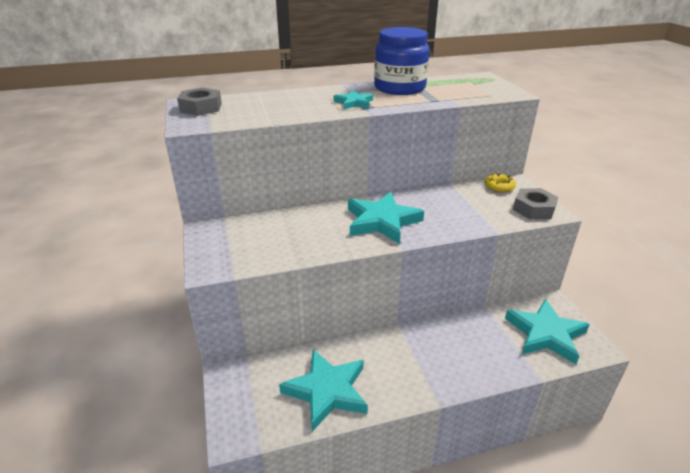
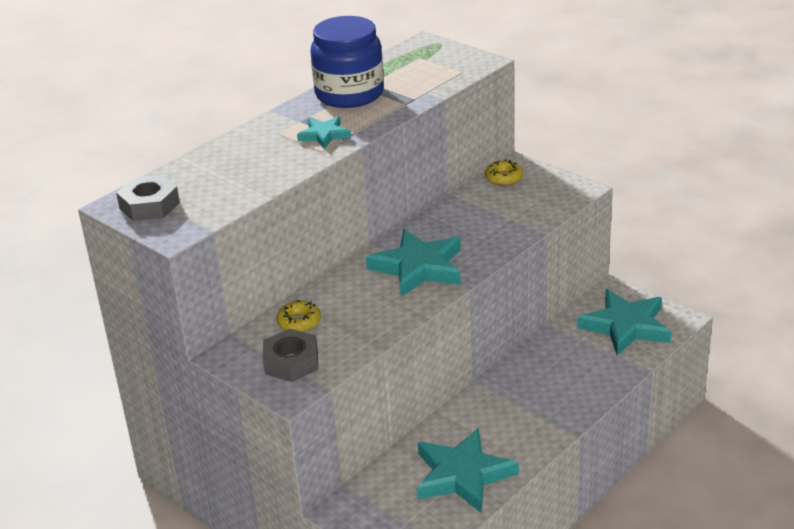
camera: 30 degrees left, 0 degrees up
grey nut [513,188,558,219] -> grey nut moved to [263,329,318,382]
none -> yellow donut [277,300,321,332]

